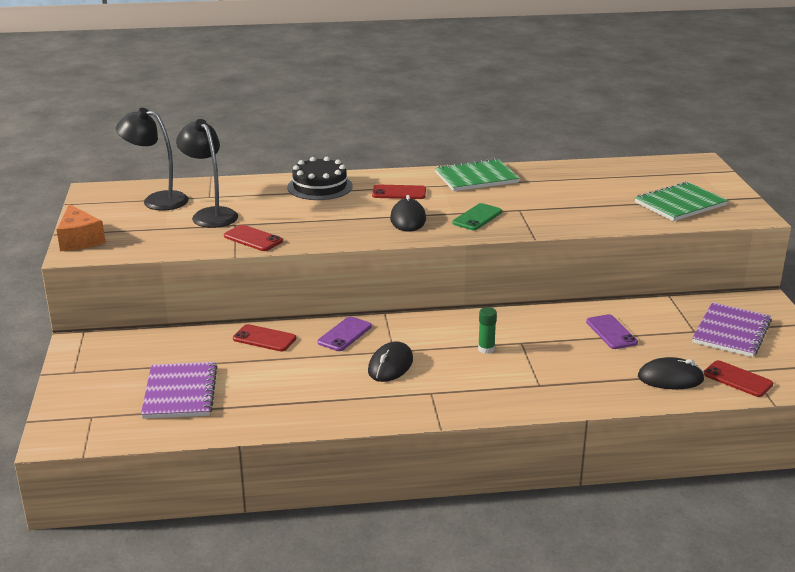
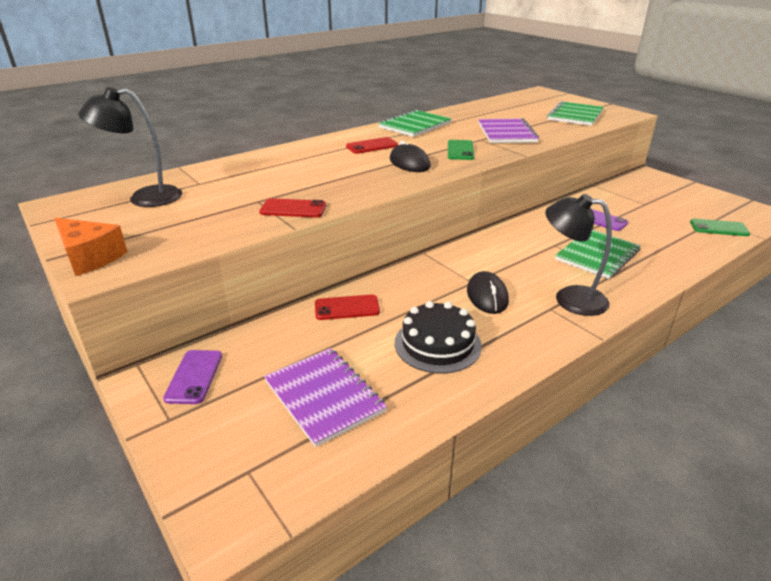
camera: 30 degrees left, 5 degrees up
black lamp [176,119,238,228] -> black lamp moved to [545,194,612,316]
black cake [287,157,353,200] -> black cake moved to [395,301,482,374]
purple phone [317,317,372,351] -> purple phone moved to [163,350,222,404]
green glue stick [478,307,497,354] -> none
black mouse [638,357,704,389] -> none
purple notebook [692,302,772,357] -> purple notebook moved to [478,118,539,143]
red phone [703,360,773,397] -> green phone [690,219,750,236]
none -> green notebook [555,230,641,279]

